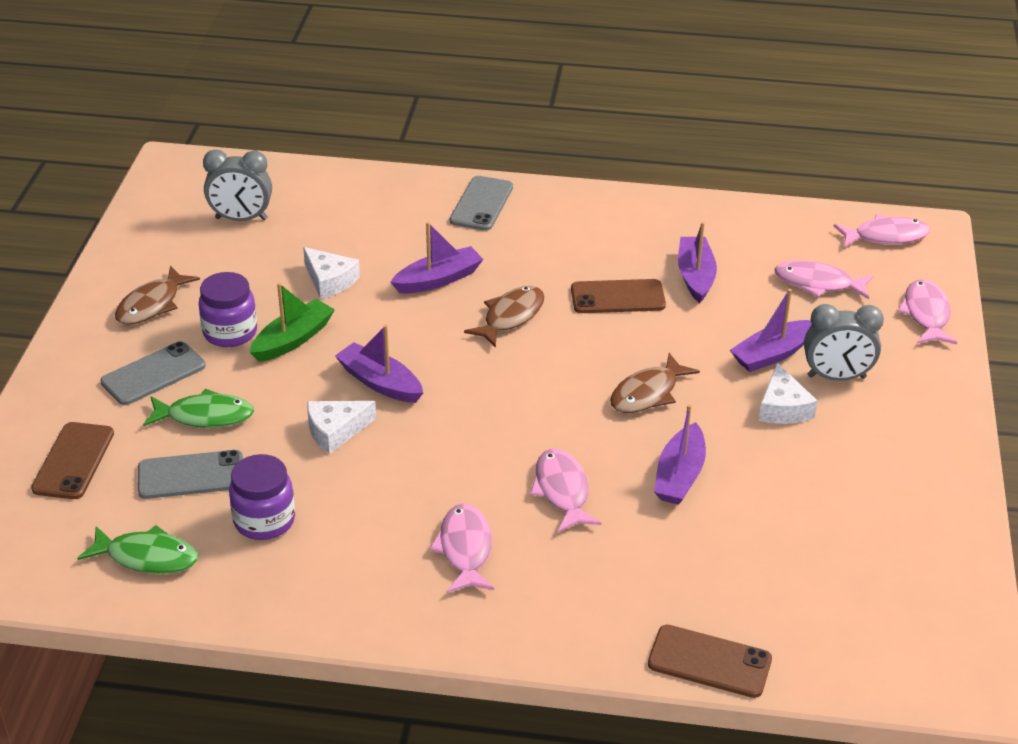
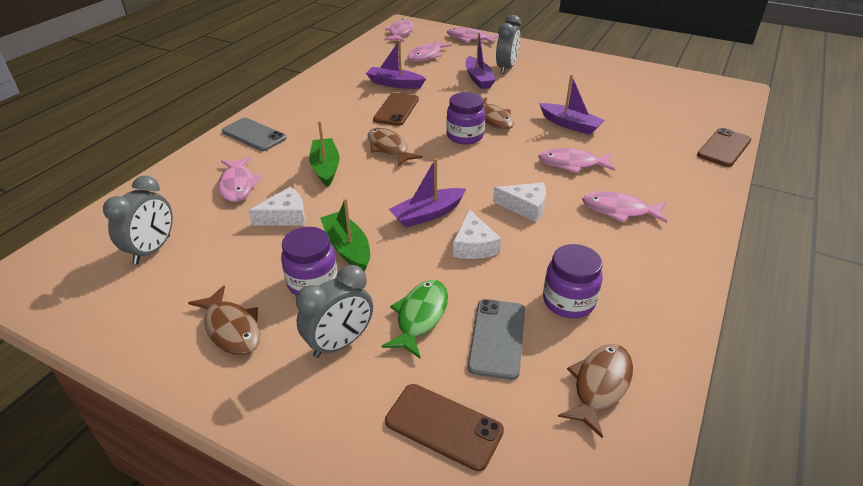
camera: 70 degrees left, 0 degrees up
green fish [77,525,198,574] -> brown fish [558,344,633,438]
grey phone [100,341,206,405] -> grey clock [296,265,373,358]
purple boat [390,222,484,293] -> green boat [309,121,339,187]
white cheese [759,363,818,424] -> white cheese moved to [493,182,546,222]
none -> pink fish [218,157,262,202]
none -> purple jar [446,92,485,145]

